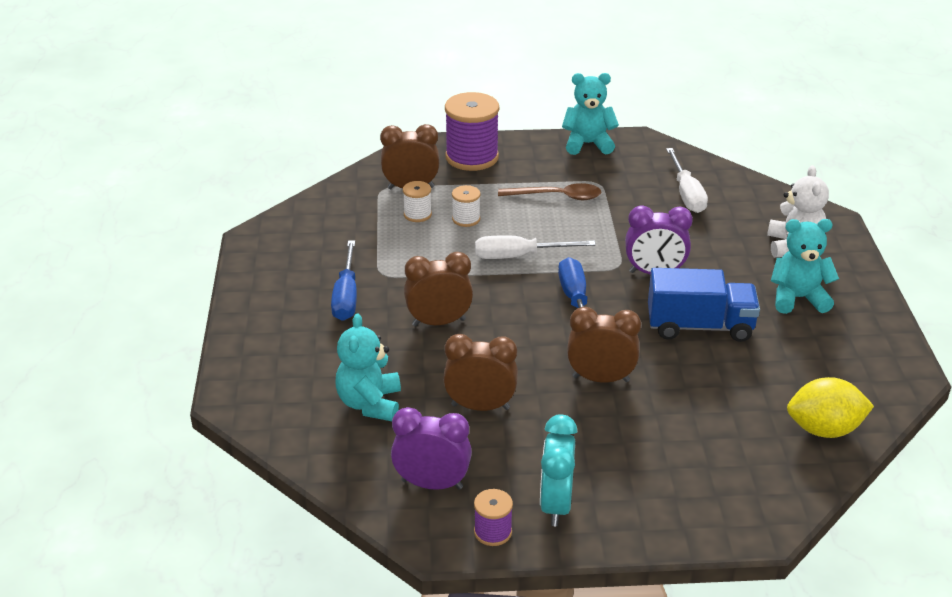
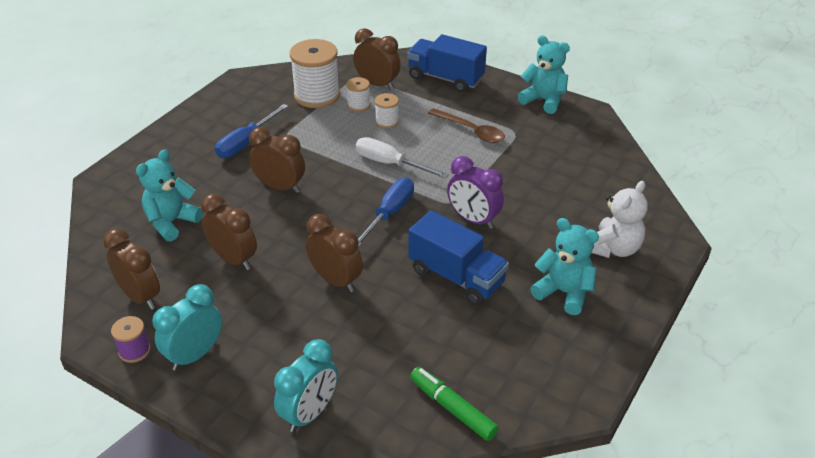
camera: 35 degrees right, 5 degrees up
purple clock [391,407,472,490] -> brown clock [103,229,160,310]
purple spool [445,92,499,171] -> blue truck [407,34,487,92]
white screwdriver [666,148,708,213] -> none
yellow lemon [787,377,874,438] -> green marker [410,367,498,441]
none -> turquoise clock [274,339,338,432]
none -> white spool [290,39,340,108]

